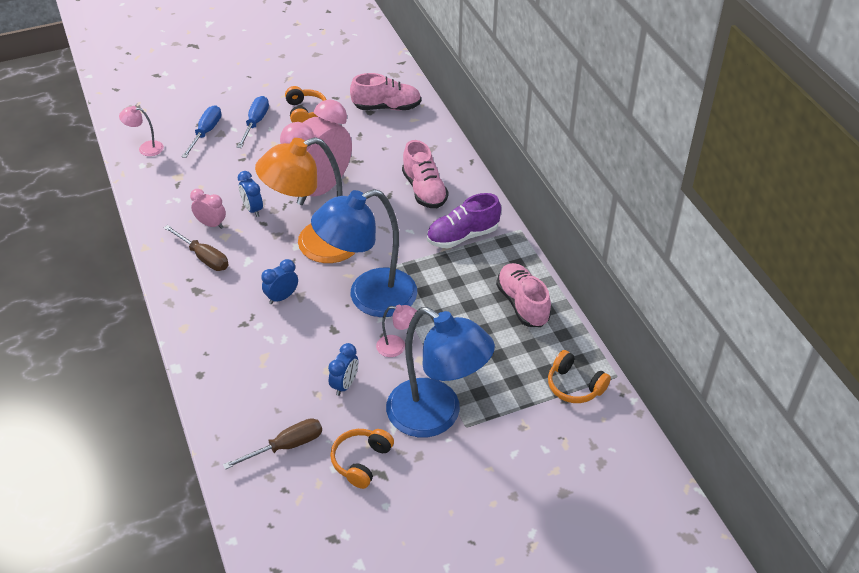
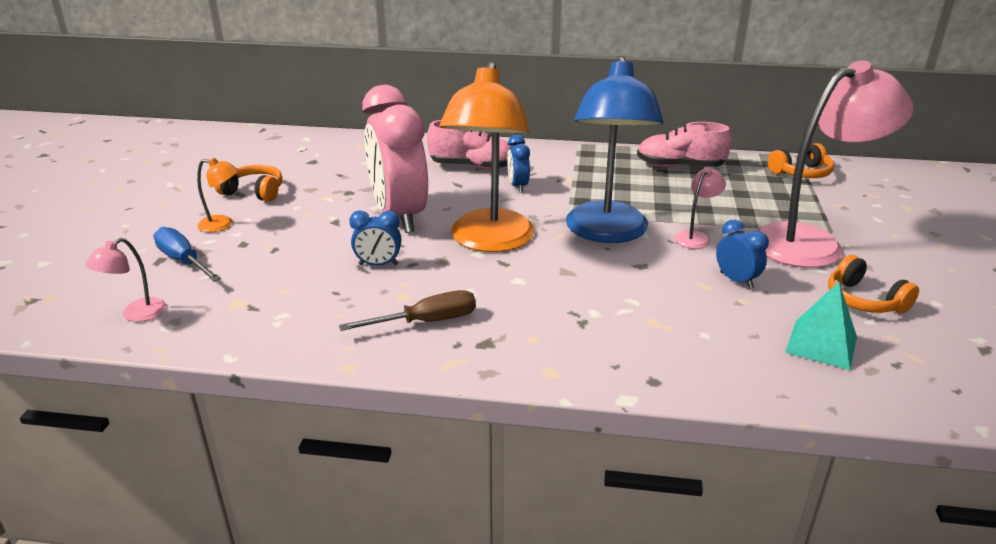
camera: 60 degrees left, 15 degrees down
pink clock [190,189,226,229] -> none
brown screwdriver [223,418,322,470] -> turquoise pyramid [785,282,857,370]
blue screwdriver [237,96,269,148] -> orange lamp [197,158,238,232]
blue clock [261,259,298,304] -> blue clock moved to [507,135,530,193]
pink shoe [350,73,421,110] -> none
blue lamp [386,307,495,438] -> pink lamp [756,61,913,268]
purple shoe [427,193,501,248] -> none

